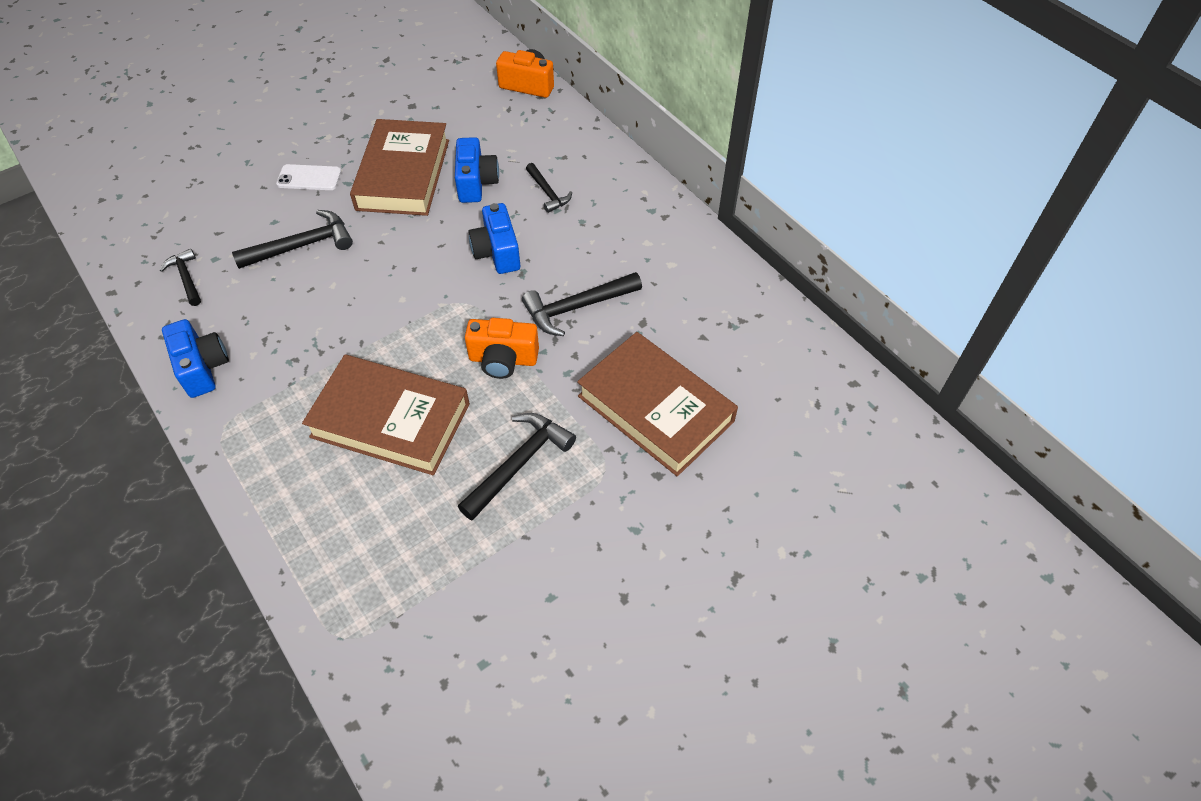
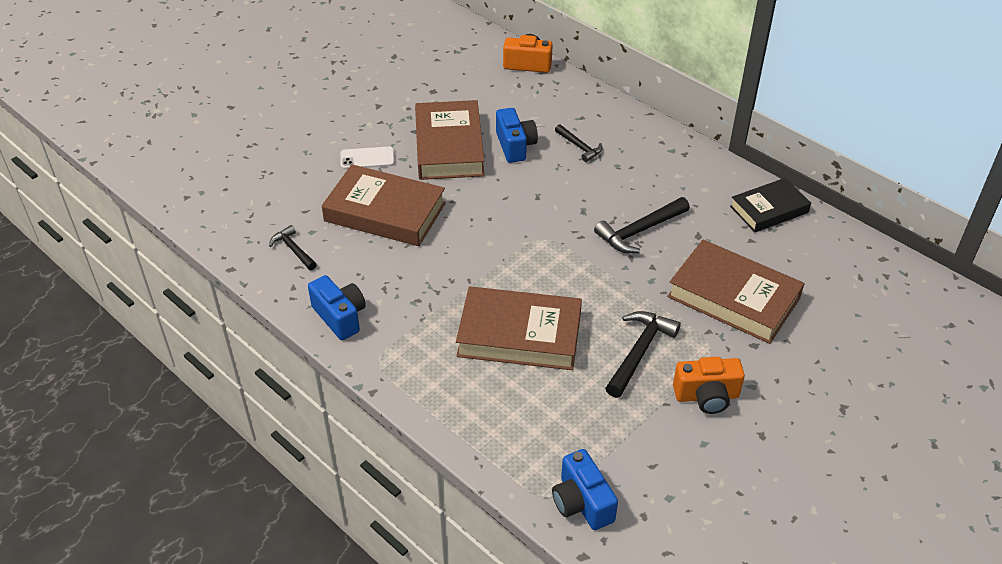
camera: 10 degrees left, 10 degrees down
black hammer [232,210,353,269] -> brown book [322,164,446,246]
orange camera [465,318,539,379] -> orange camera moved to [673,357,745,414]
blue camera [468,203,520,274] -> blue camera moved to [552,449,618,530]
none -> black book [730,178,811,232]

